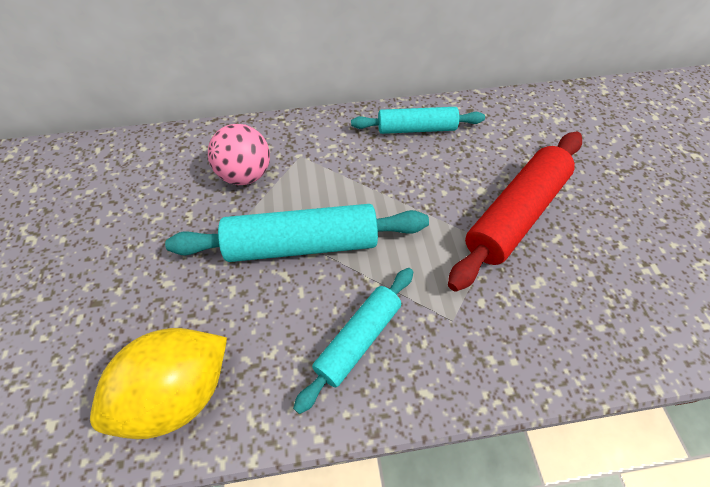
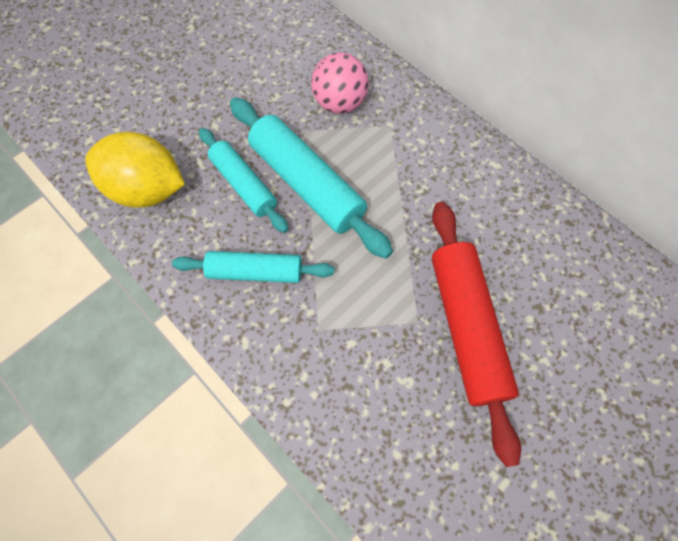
camera: 55 degrees right, 10 degrees up
turquoise rolling pin [351,107,485,134] -> turquoise rolling pin moved to [199,128,289,233]
red rolling pin [448,132,582,292] -> red rolling pin turned 75 degrees clockwise [432,202,521,467]

